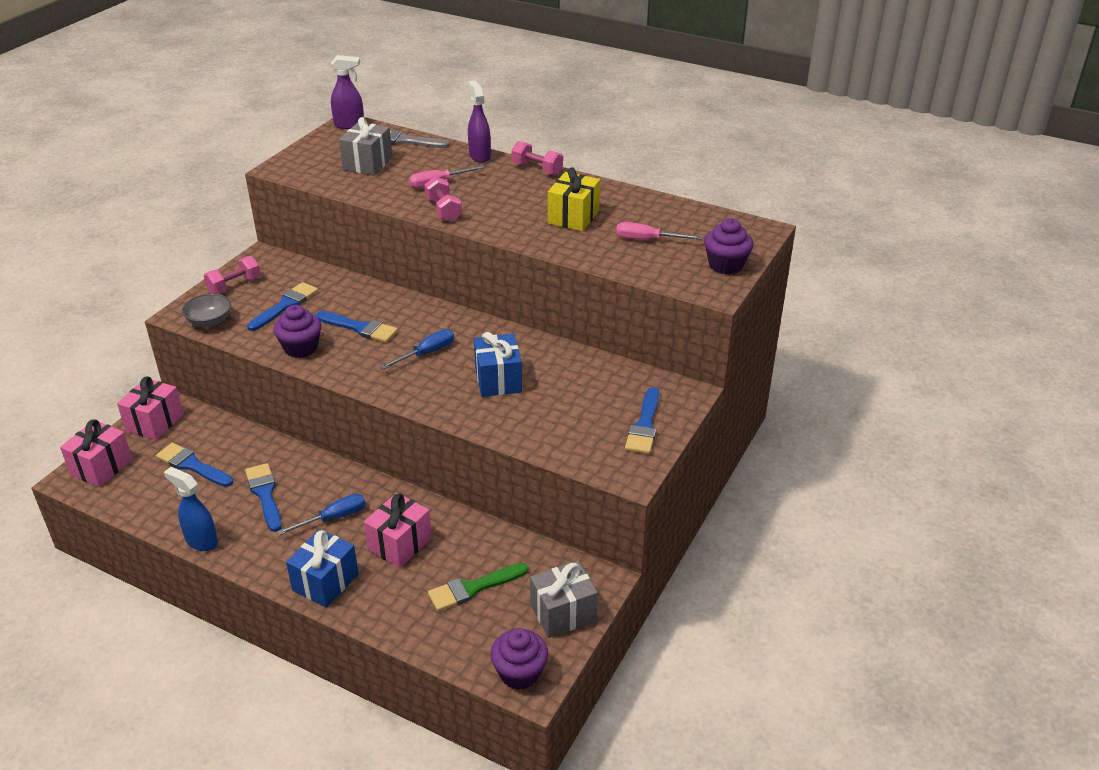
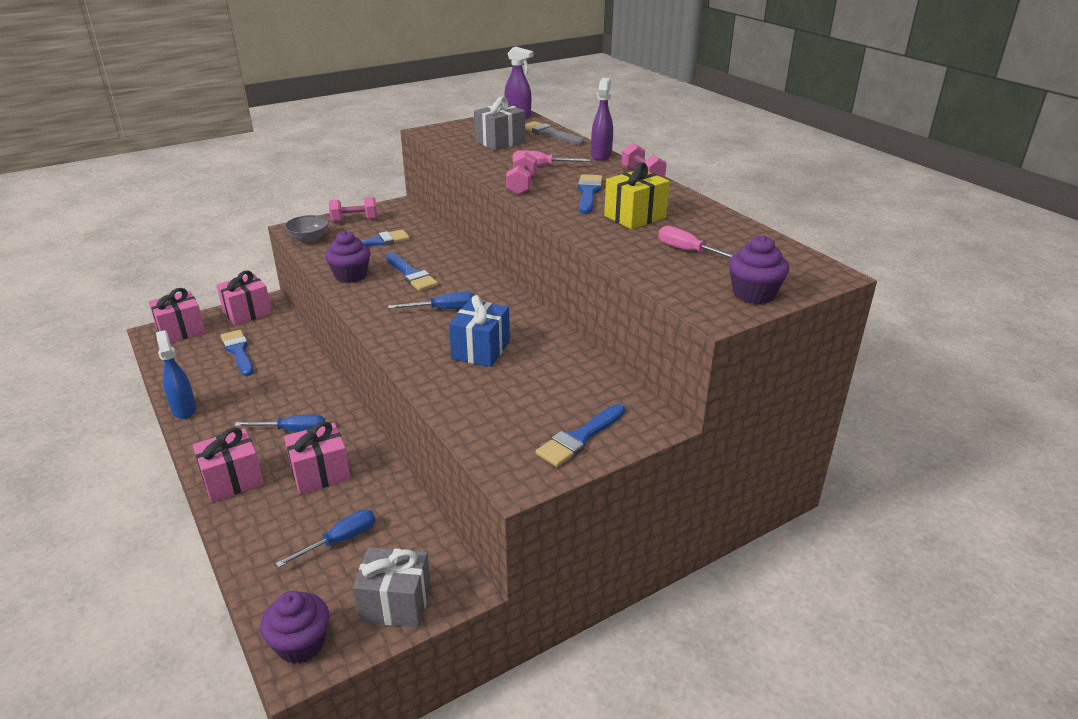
camera: 30 degrees right, 5 degrees down
blue brush [245,463,282,532] -> blue brush moved to [578,174,603,214]
blue gift [286,529,359,608] -> pink gift [193,427,264,502]
green brush [428,563,528,611] -> blue screwdriver [276,510,376,568]

